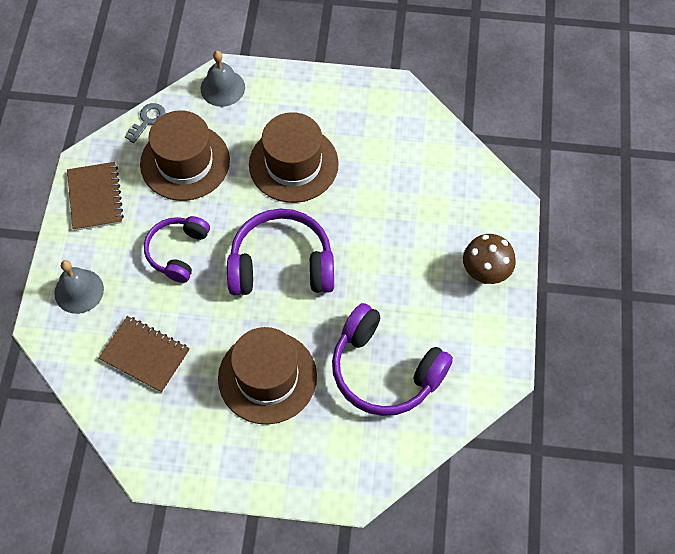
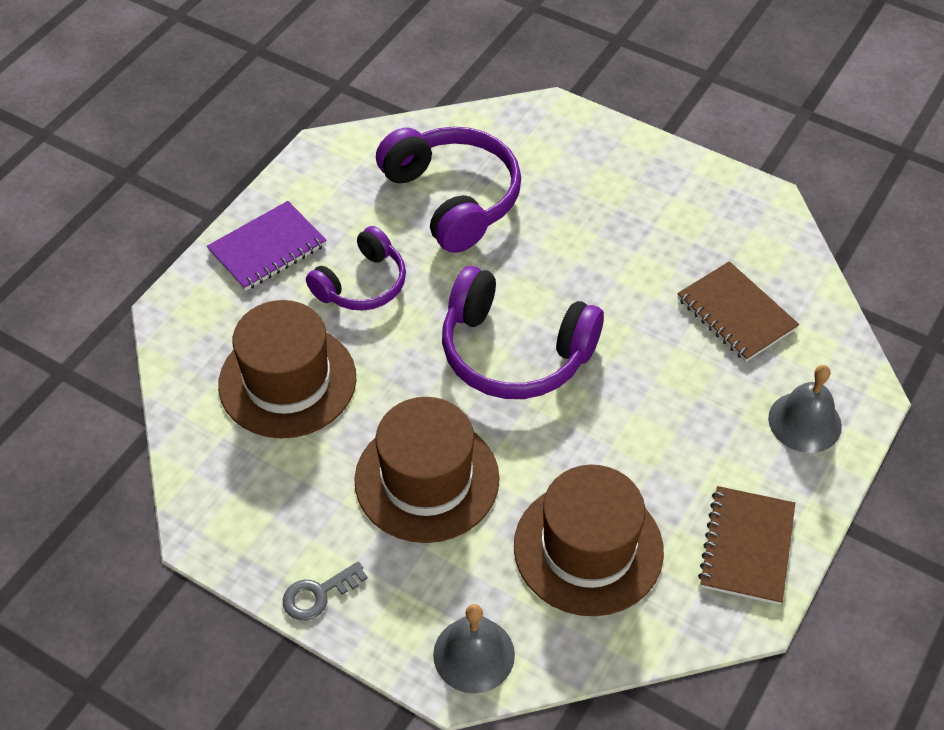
camera: 155 degrees left, 10 degrees down
grey key [125,103,166,143] -> grey key moved to [283,561,368,621]
purple headphones [144,216,210,283] -> purple headphones moved to [306,226,406,311]
brown hat [218,327,317,425] -> brown hat moved to [218,300,356,438]
brown mushroom [463,234,516,284] -> purple notebook [207,201,327,291]

